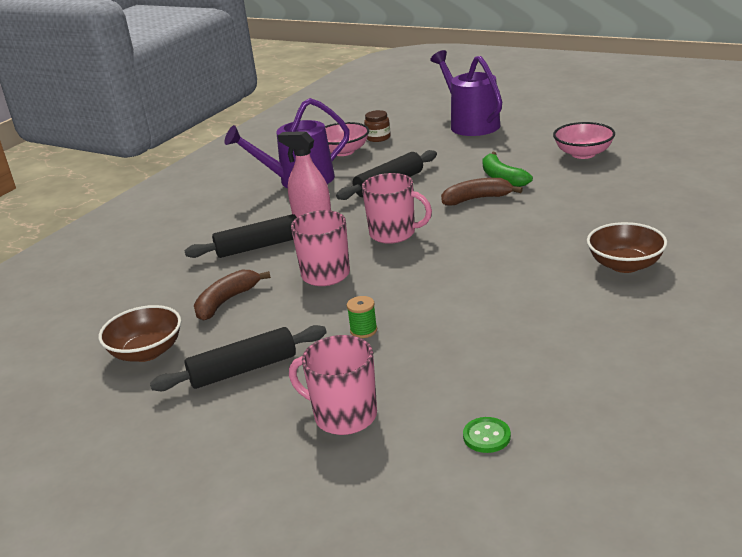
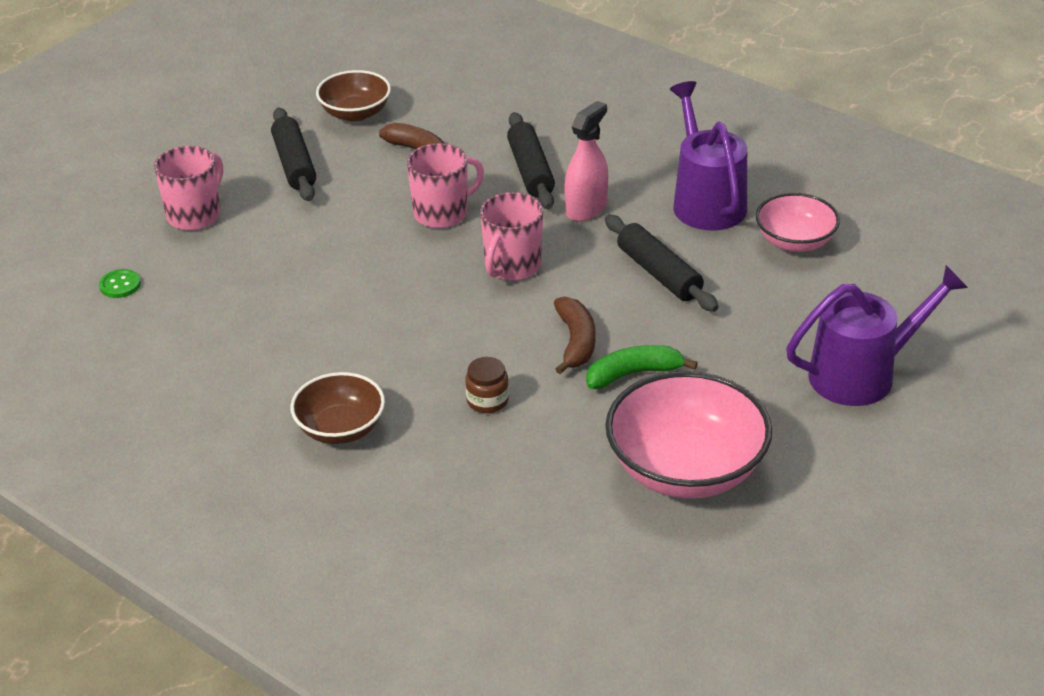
camera: 95 degrees right, 10 degrees up
green spool [347,296,377,338] -> none
brown jar [364,110,391,142] -> brown jar moved to [465,357,509,413]
pink bowl [553,122,615,159] -> pink bowl [605,371,772,499], size x1.69

